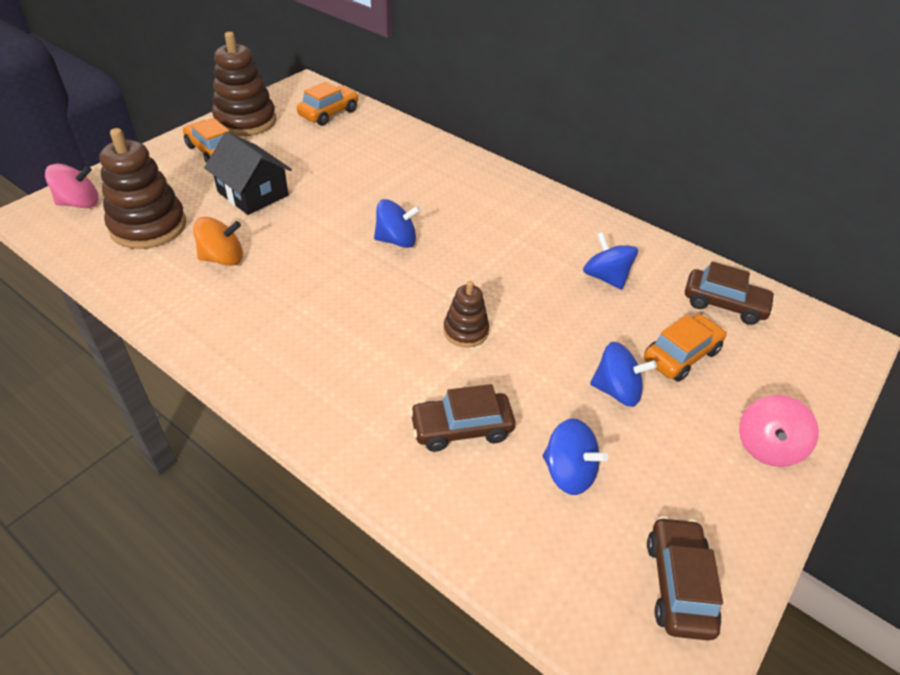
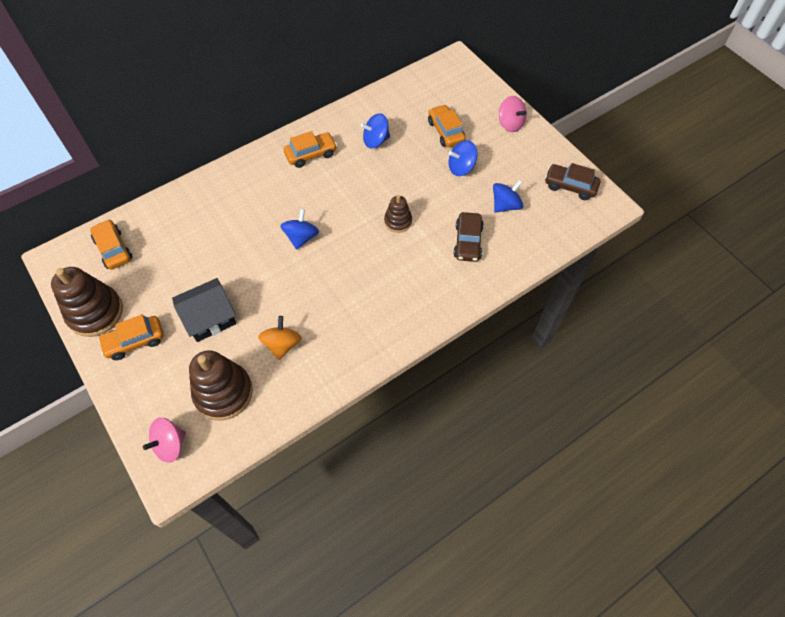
camera: 70 degrees left, 15 degrees up
pink spinning top [45,164,99,208] -> pink spinning top turned 135 degrees counterclockwise [143,418,186,463]
blue spinning top [590,342,657,407] -> blue spinning top turned 135 degrees counterclockwise [448,140,478,176]
brown car [685,262,776,325] -> none
none -> orange car [284,131,337,168]

